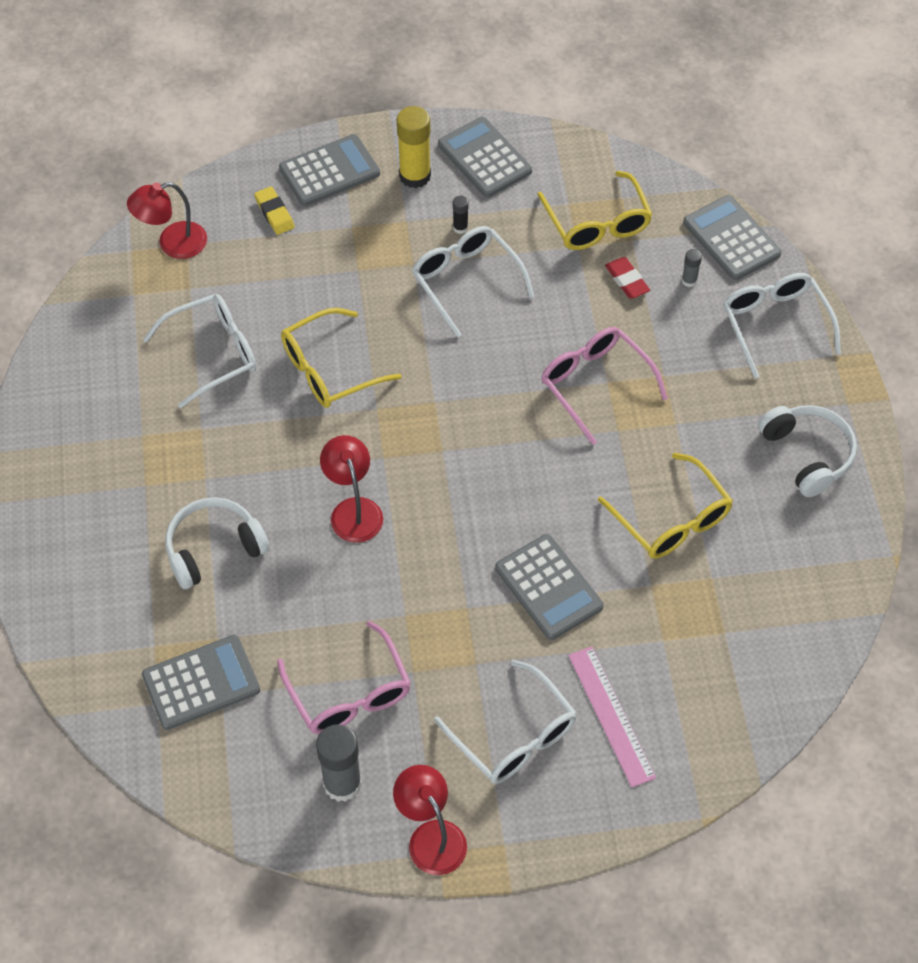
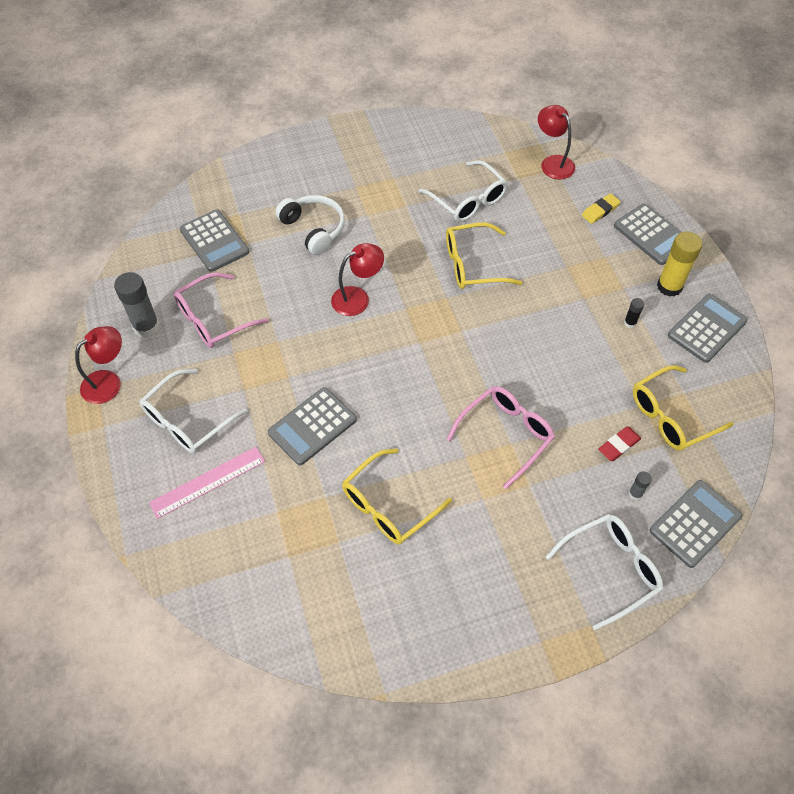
camera: 80 degrees right, 0 degrees up
yellow glasses [281,308,402,408] -> yellow glasses turned 60 degrees counterclockwise [446,222,522,289]
white glasses [412,226,535,337] -> none
white headphones [758,405,857,497] -> none

